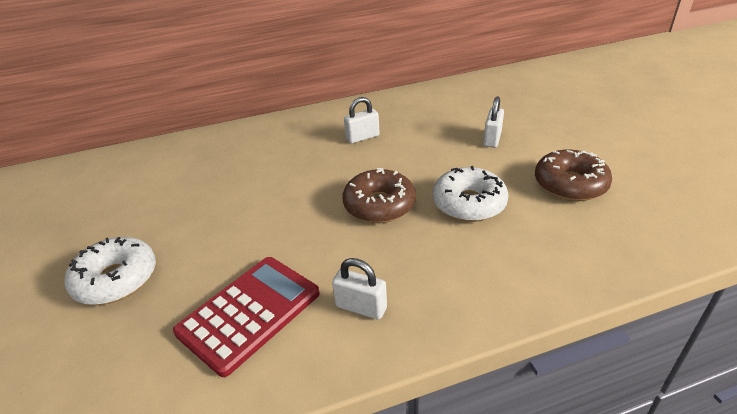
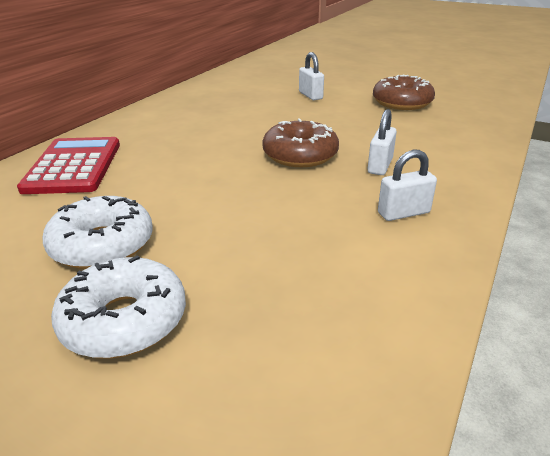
camera: 45 degrees left, 5 degrees down
red calculator [173,257,320,377] -> red calculator moved to [17,137,120,194]
white padlock [344,97,380,144] -> white padlock moved to [368,109,397,175]
white donut [433,166,509,222] -> white donut moved to [42,196,153,269]

